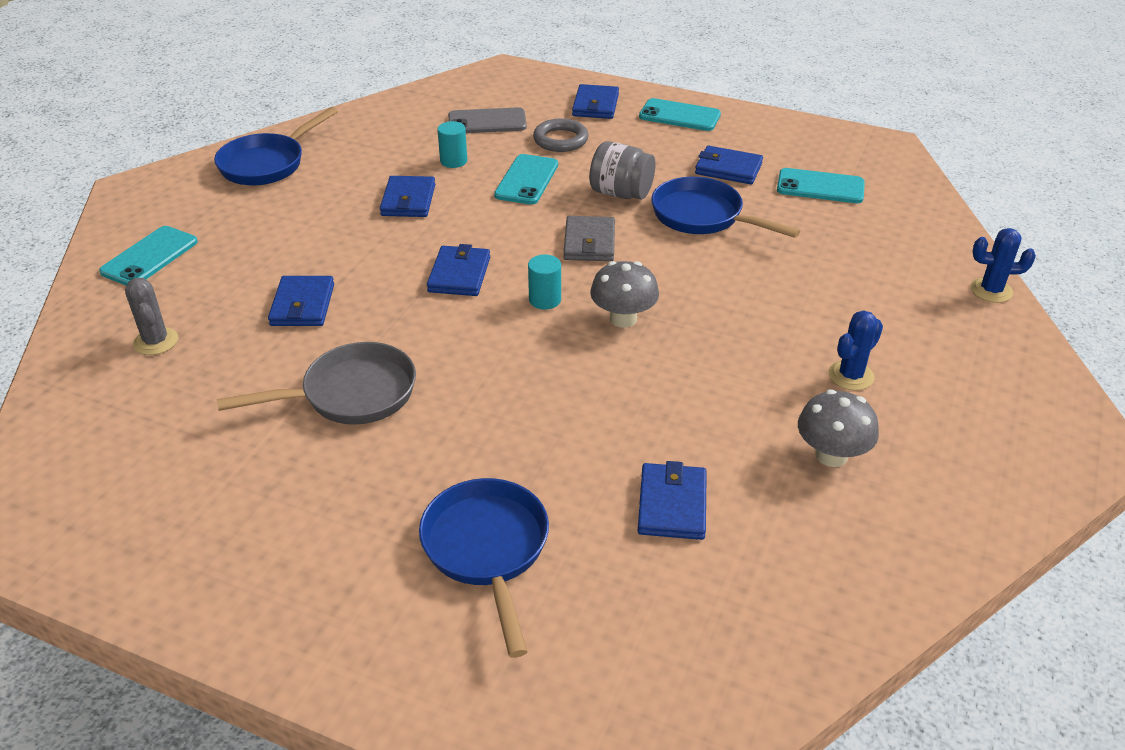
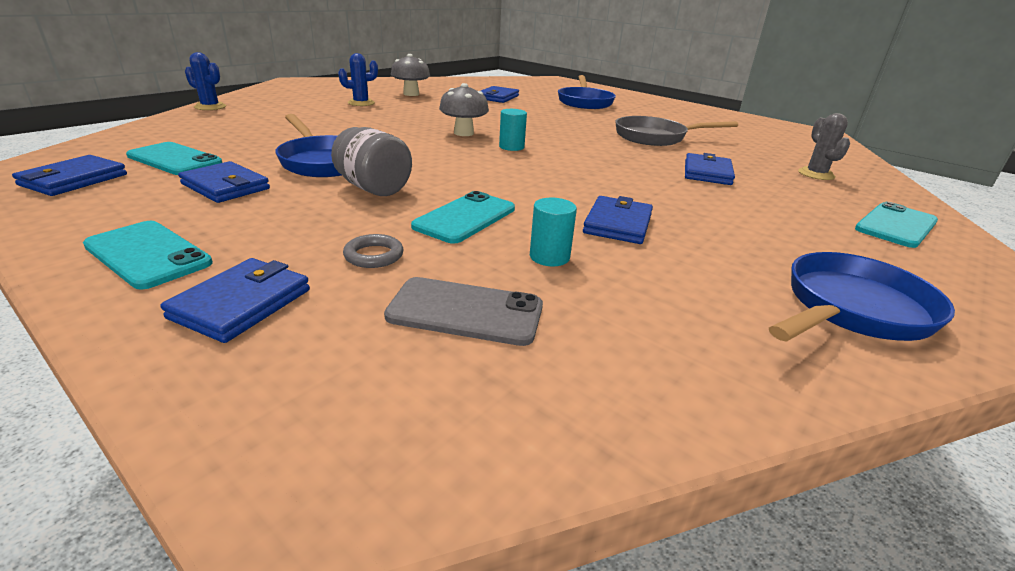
camera: 165 degrees left, 10 degrees down
blue wallet [427,244,490,296] -> blue wallet moved to [12,155,127,196]
grey ring [533,118,589,152] -> grey ring [343,234,404,268], size x0.66
grey wallet [564,216,615,261] -> none

